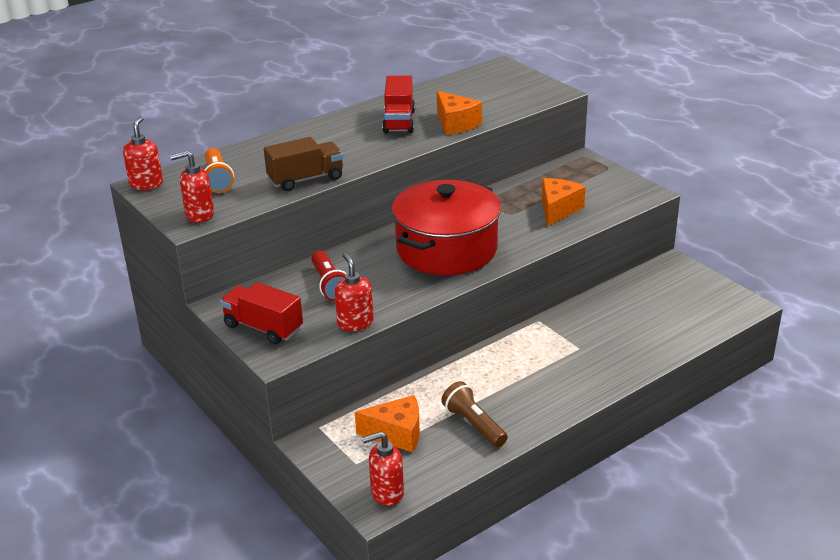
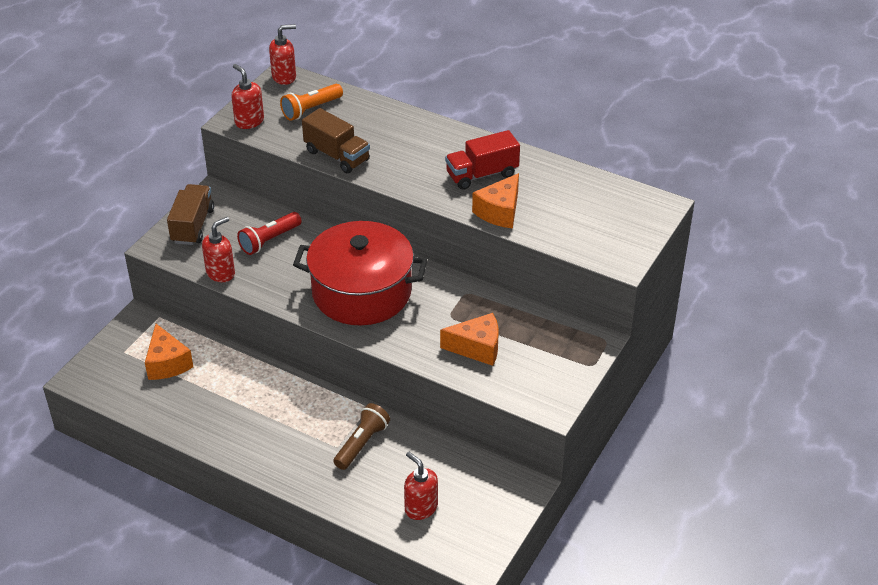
camera: 65 degrees right, 10 degrees up
red truck [220,282,303,344] -> brown truck [167,184,214,245]
red soap dispenser [362,431,404,506] -> red soap dispenser moved to [404,452,438,520]
brown flashlight [441,381,508,447] -> brown flashlight moved to [333,403,390,470]

